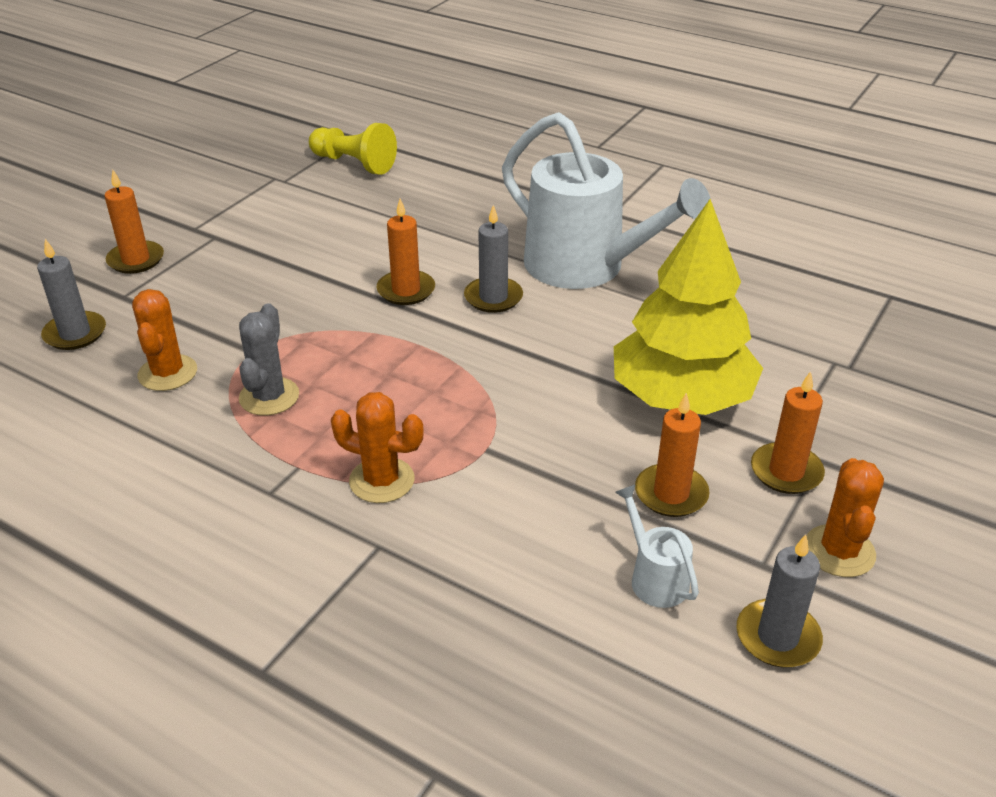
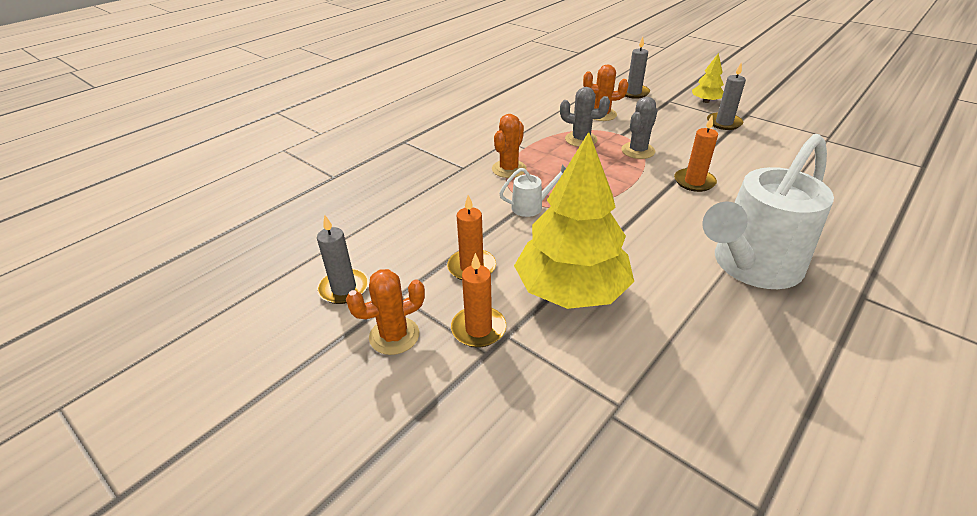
camera: 100 degrees right, 0 degrees up
orange candle [105,170,164,274] -> yellow tree [692,53,724,103]
yellow pawn [309,123,397,175] -> none
grey candle [464,205,523,313] -> grey candle moved to [707,63,746,130]
white watering can [615,484,699,608] -> white watering can moved to [499,165,566,217]
orange cactus [806,458,884,577] -> orange cactus turned 45 degrees counterclockwise [346,269,425,355]
none -> grey cactus [621,97,658,159]

